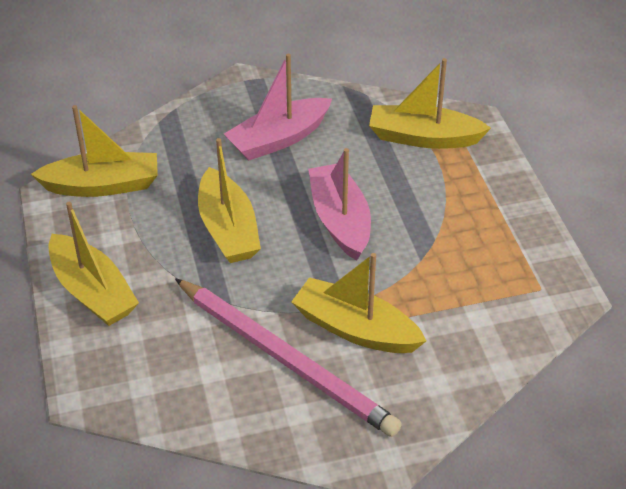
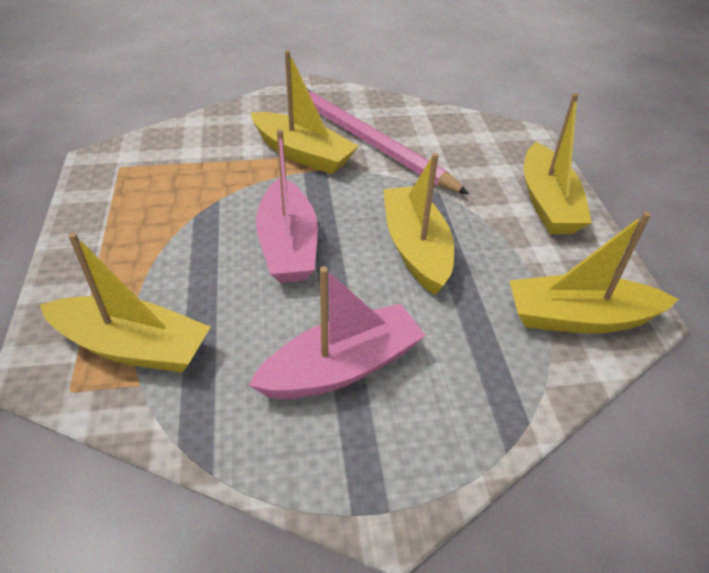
camera: 175 degrees left, 0 degrees up
yellow boat [48,202,139,326] -> yellow boat turned 150 degrees counterclockwise [524,93,592,234]

